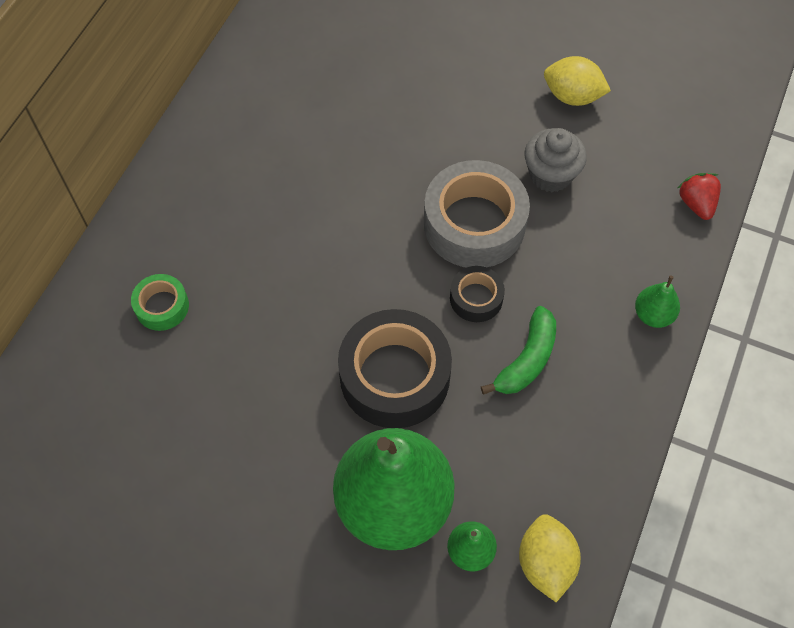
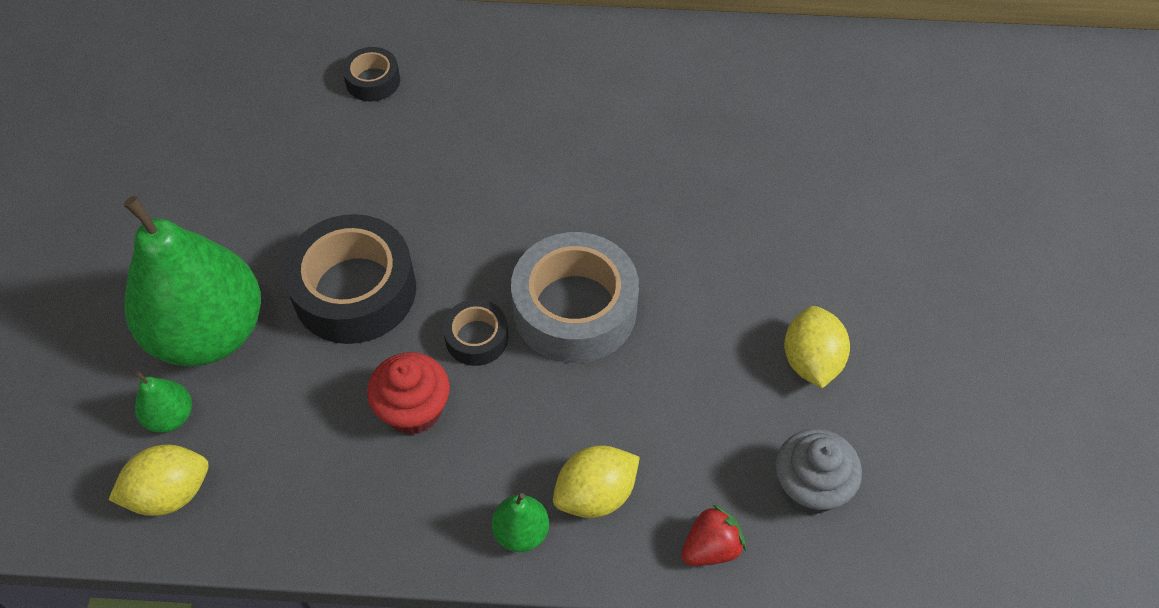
camera: 70 degrees right, 5 degrees down
green tape [131,274,189,331] -> black tape [342,47,400,101]
green banana [481,306,556,394] -> red cupcake [367,352,450,435]
grey cupcake [524,128,587,192] -> grey cupcake moved to [776,429,862,514]
none -> yellow lemon [553,445,640,518]

